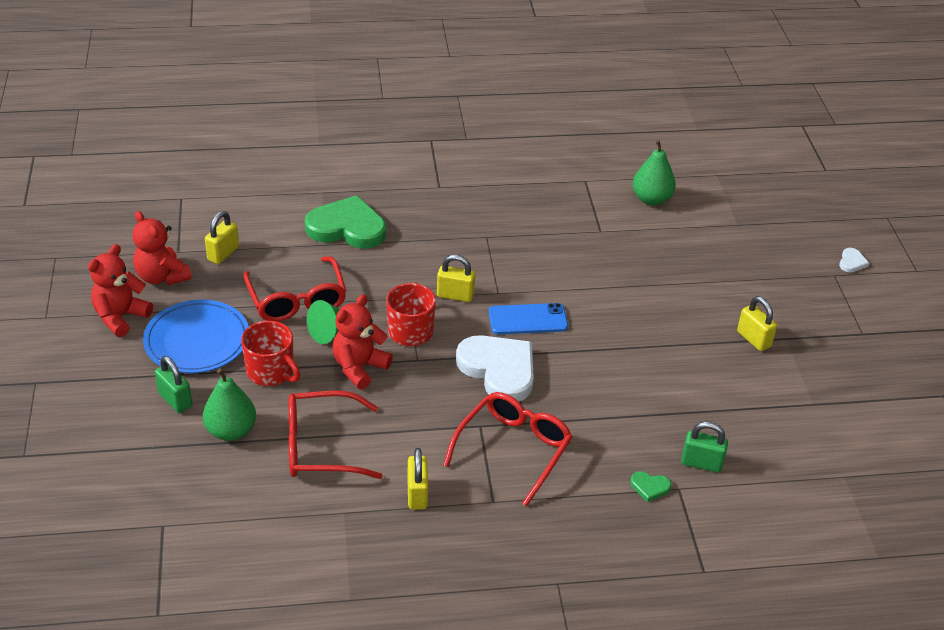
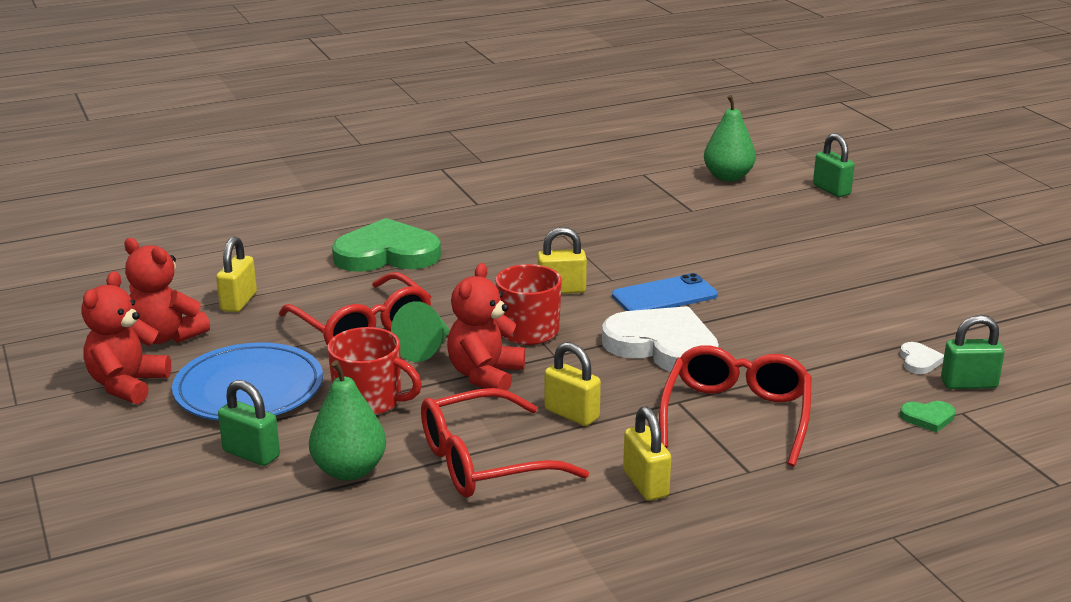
camera: 15 degrees left, 15 degrees down
yellow padlock [737,296,777,351] -> yellow padlock moved to [544,342,601,426]
white heart [839,248,869,273] -> white heart moved to [900,342,944,374]
none -> green padlock [813,133,855,197]

